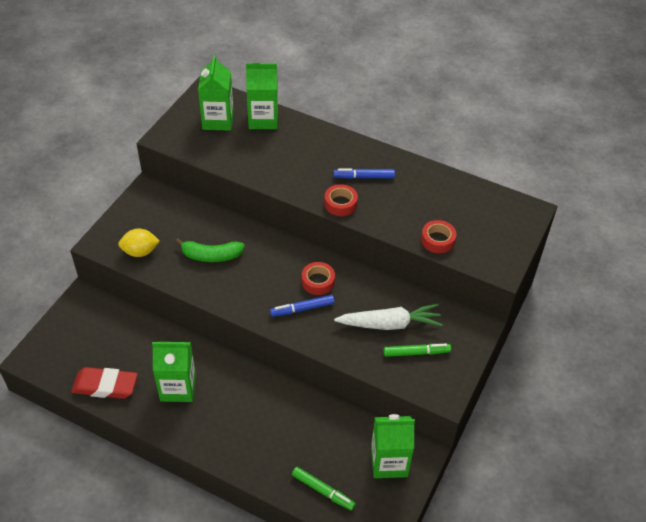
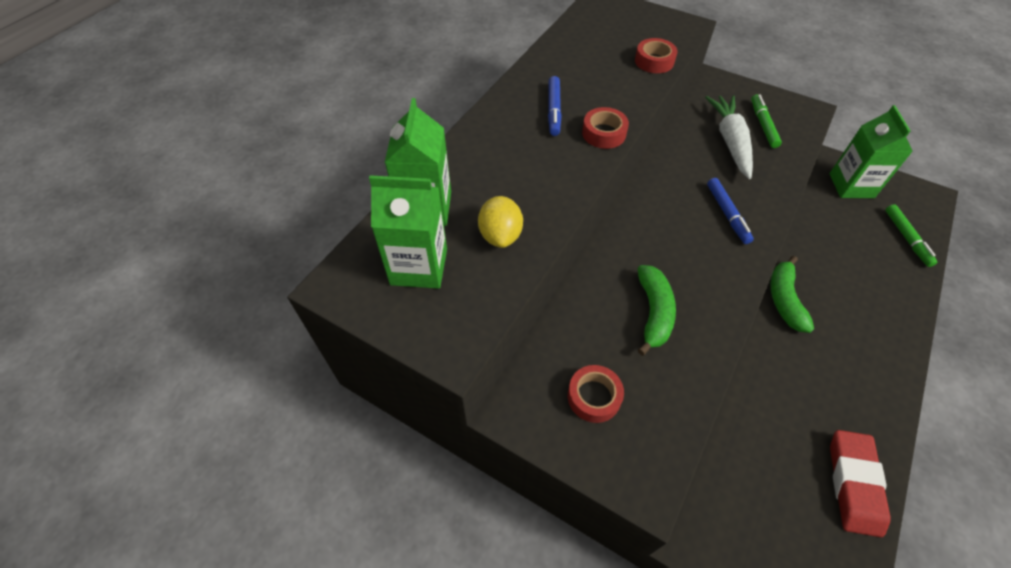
camera: 85 degrees left, 5 degrees up
yellow lemon [118,229,160,257] -> yellow lemon moved to [478,196,523,248]
green carton [152,342,196,402] -> none
green marker [292,467,356,511] -> green marker turned 135 degrees clockwise [885,204,937,267]
red tape [302,262,335,295] -> red tape moved to [568,365,624,423]
none -> green banana [771,256,814,333]

